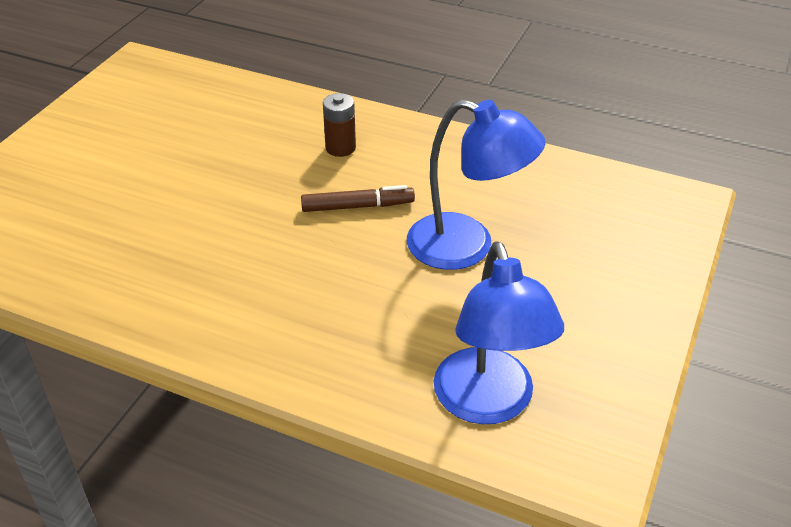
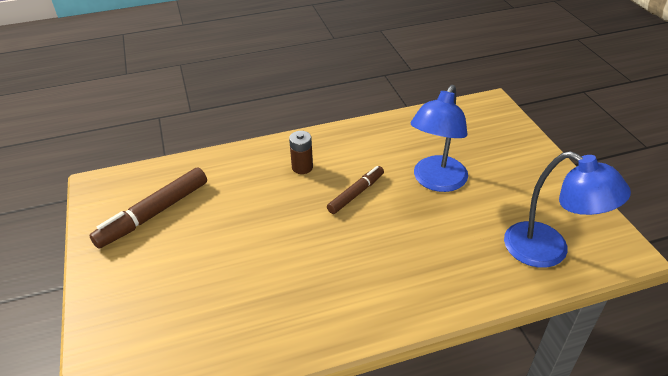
camera: 40 degrees left, 0 degrees up
blue lamp [407,99,546,270] -> blue lamp turned 135 degrees clockwise [411,85,468,192]
none -> brown marker [89,167,207,248]

